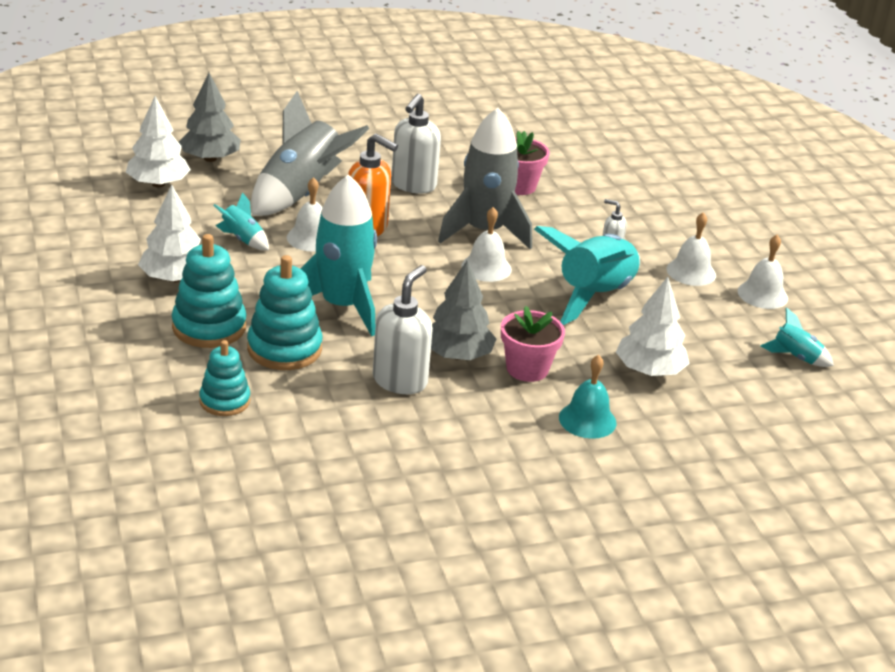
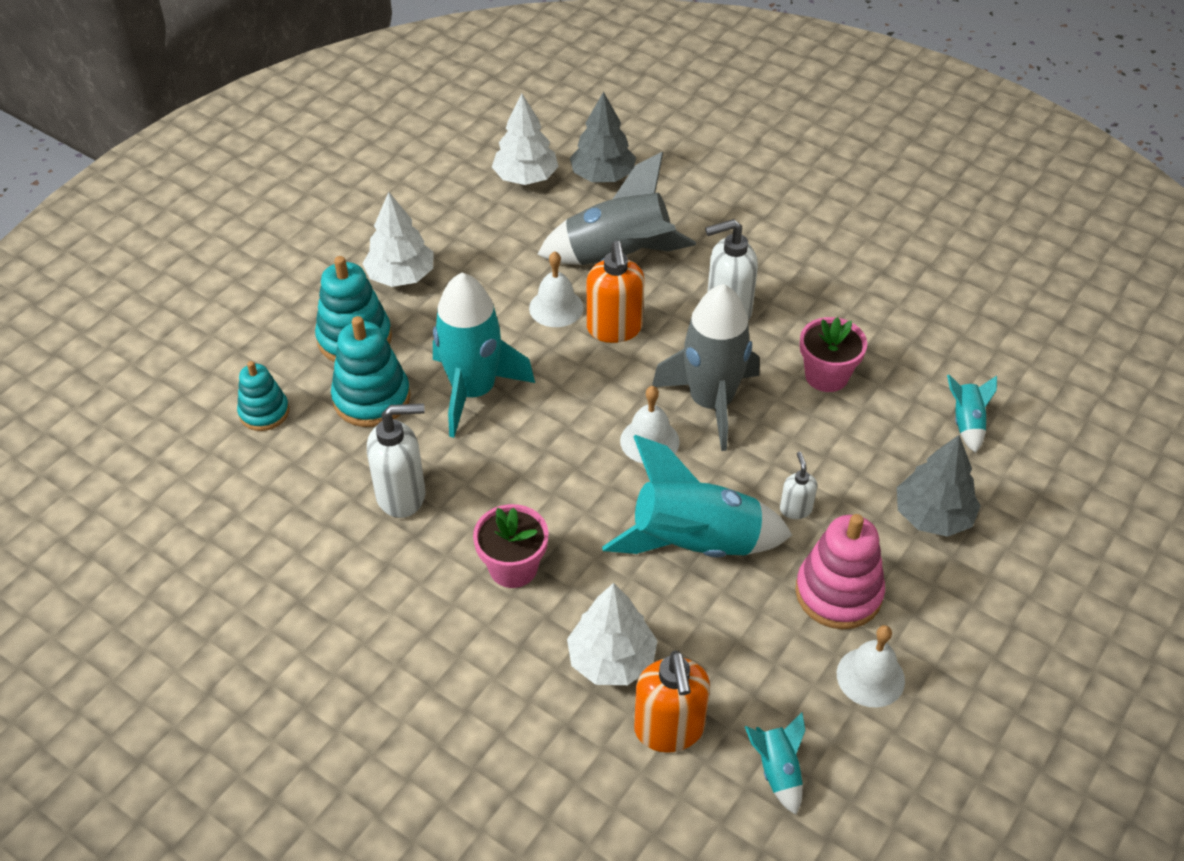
camera: 55 degrees right, 15 degrees up
turquoise rocket [213,192,269,250] -> turquoise rocket moved to [947,375,997,453]
grey tree [431,260,497,360] -> grey tree moved to [897,435,981,537]
turquoise bell [559,355,616,439] -> none
white bell [666,212,716,286] -> pink stacking toy [795,514,885,629]
none -> orange soap dispenser [634,651,710,753]

